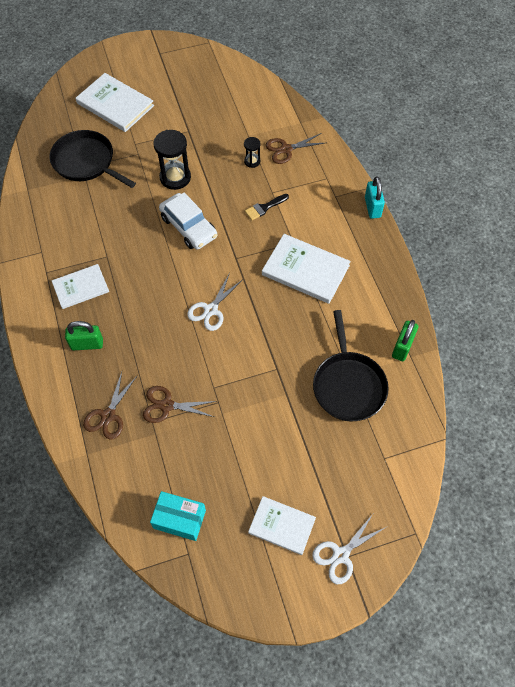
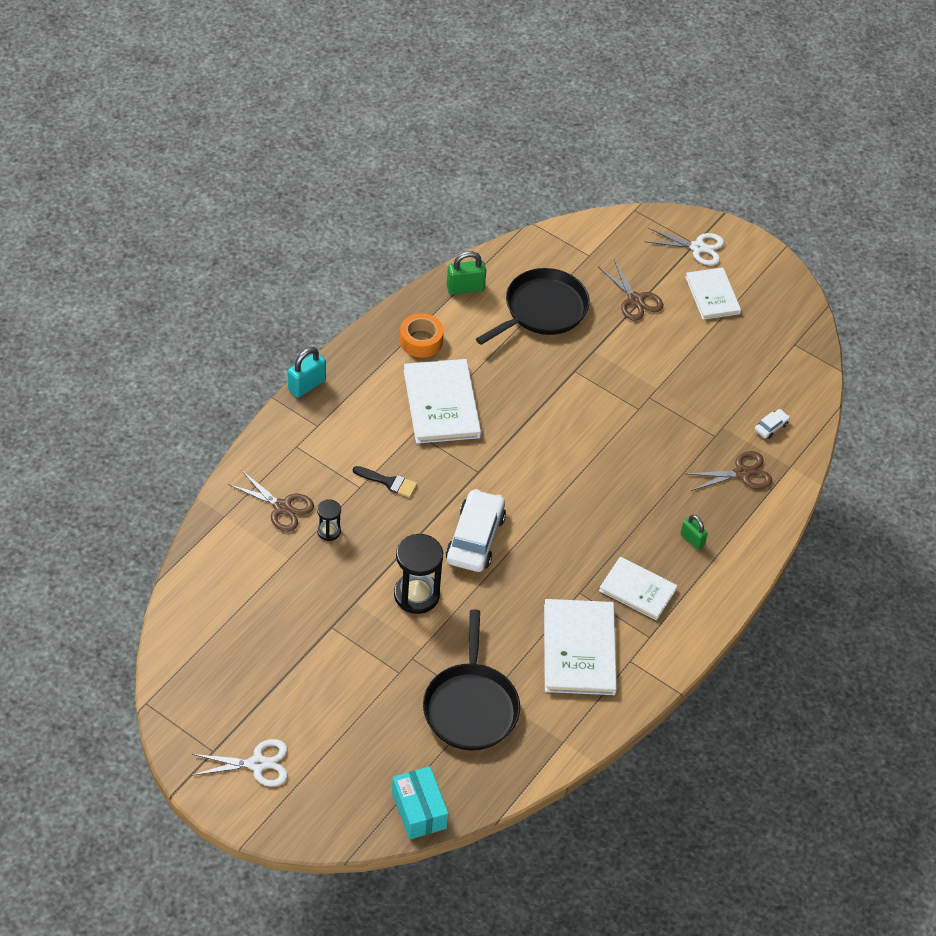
camera: 130 degrees left, 10 degrees down
green padlock [65,321,103,350] -> green padlock [680,515,708,550], size x0.66
white book [75,73,154,132] -> white book moved to [544,599,617,695]
brown scissors [143,386,217,423] -> brown scissors moved to [599,260,664,321]
turquoise box [150,491,206,541] -> turquoise box moved to [392,766,449,840]
white scissors [187,273,242,331] -> white scissors moved to [192,739,288,787]
none -> orange tape [400,313,444,358]
none -> white car [755,409,790,439]

